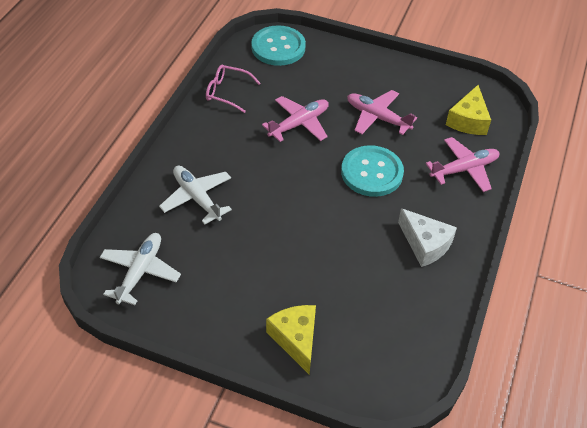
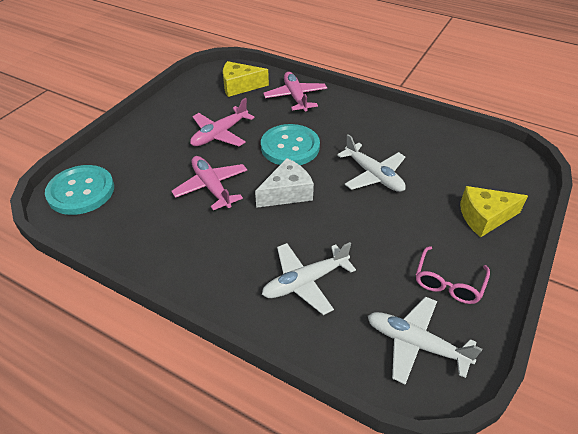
camera: 80 degrees left, 5 degrees down
pink glasses [206,65,260,113] -> pink glasses moved to [416,246,490,304]
white cheese [398,208,457,267] -> white cheese moved to [255,158,314,208]
yellow cheese [446,85,491,135] -> yellow cheese turned 150 degrees clockwise [223,61,269,97]
none -> white plane [337,134,406,192]

